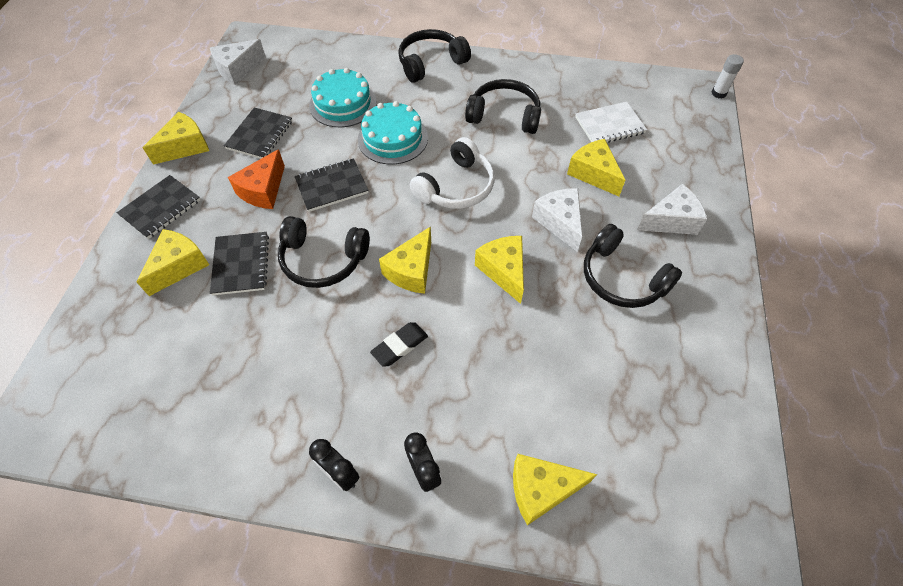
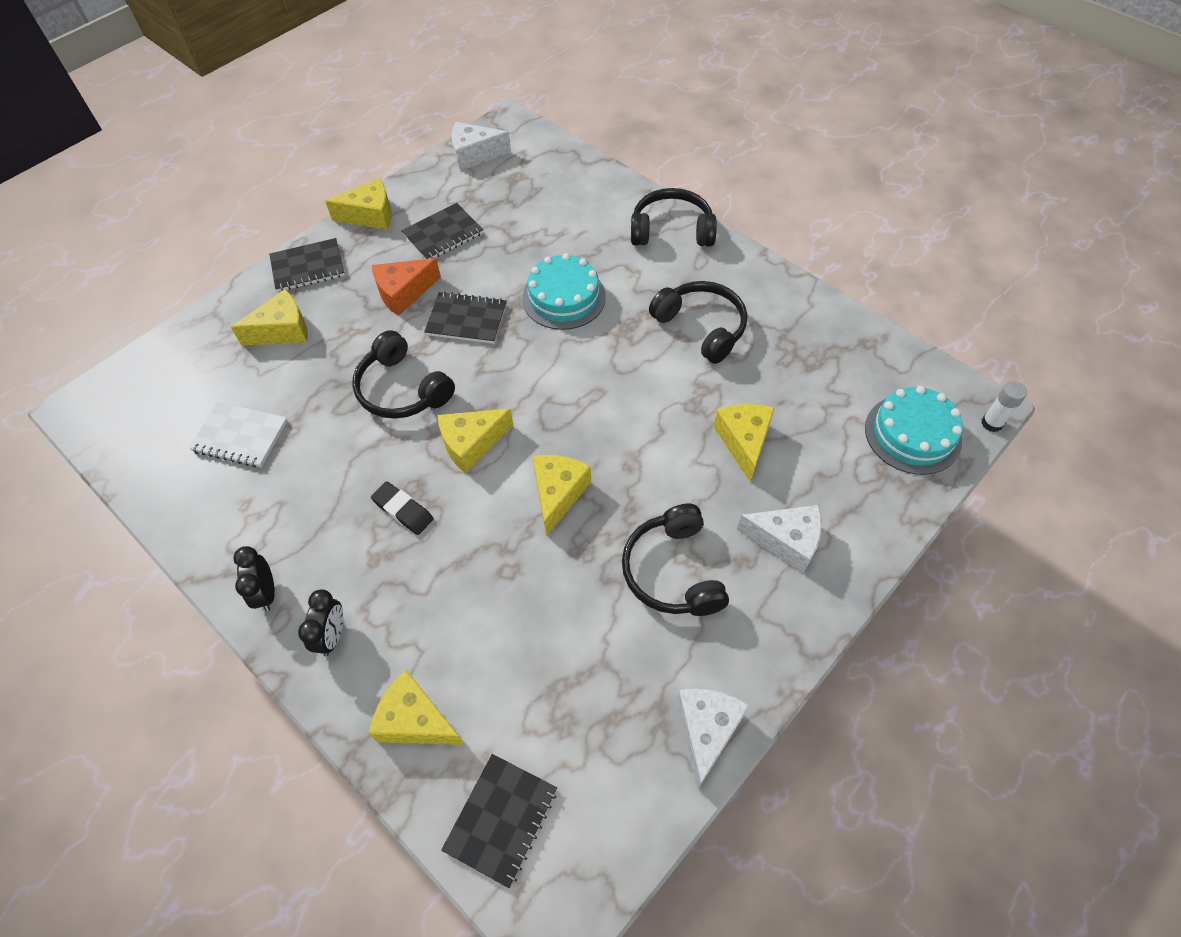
camera: 35 degrees right, 0 degrees up
black notebook [210,232,269,296] -> black notebook moved to [441,754,557,888]
turquoise cake [309,68,377,127] -> turquoise cake moved to [865,386,963,475]
black eraser [370,322,428,367] -> black eraser turned 45 degrees clockwise [371,481,434,535]
white headphones [410,137,495,209] -> none
white cheese [532,188,582,252] -> white cheese moved to [677,689,750,789]
white notebook [575,102,647,143] -> white notebook moved to [189,402,287,468]

